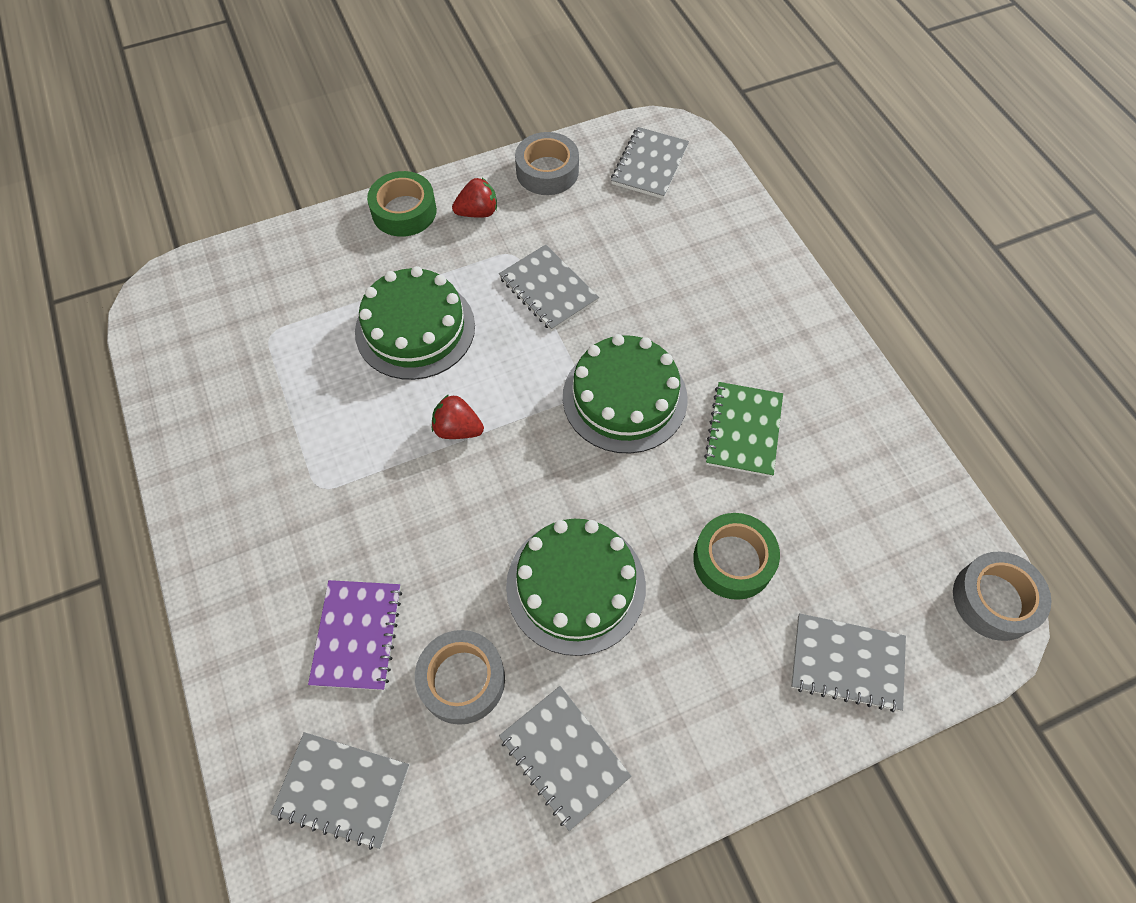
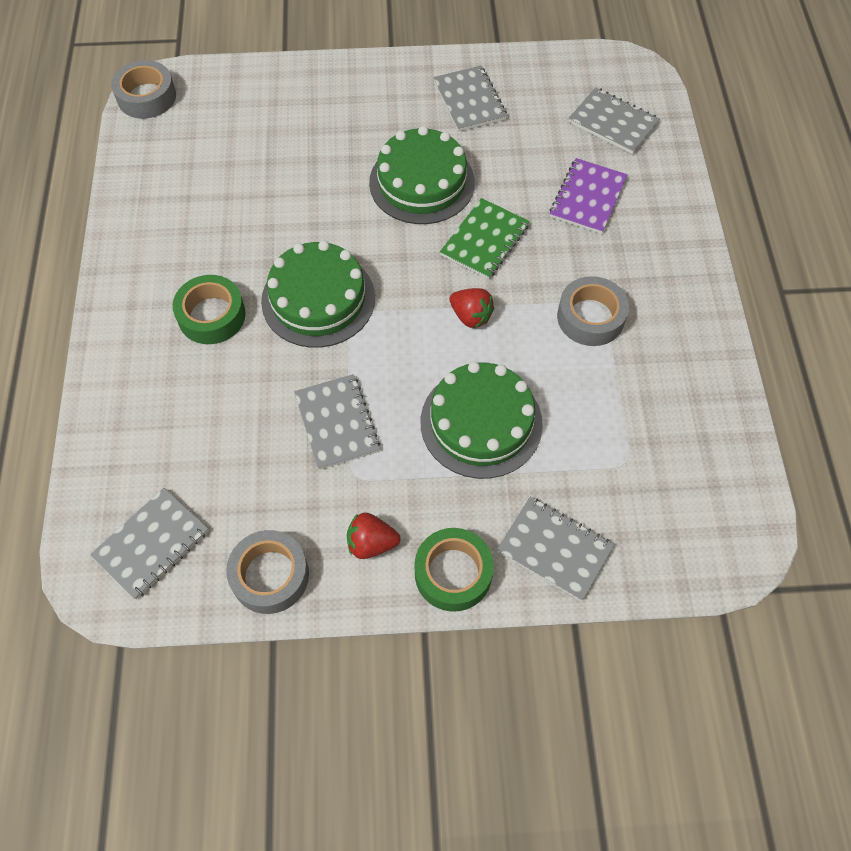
camera: 160 degrees left, 0 degrees up
grey tape [415,630,505,725] -> grey tape moved to [557,276,629,346]
green tape [693,513,780,600] -> green tape moved to [173,275,246,344]
green notebook [704,382,783,477] -> green notebook moved to [440,198,530,279]
grey notebook [791,613,906,712] -> grey notebook moved to [497,497,614,601]

